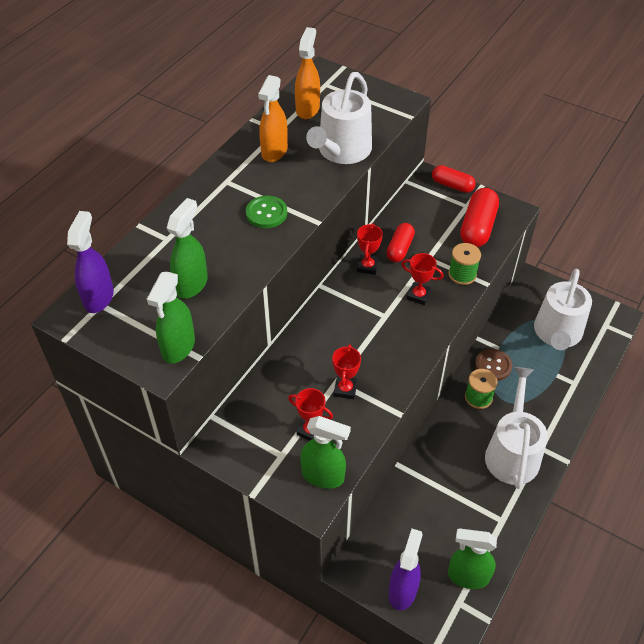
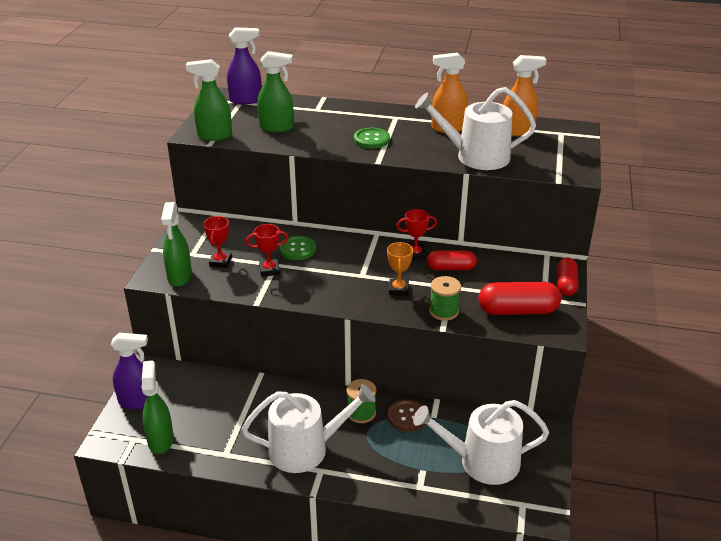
camera: 70 degrees right, 15 degrees down
red trophy [401,253,444,305] -> orange trophy [387,242,413,296]
none -> green button [279,236,316,260]

